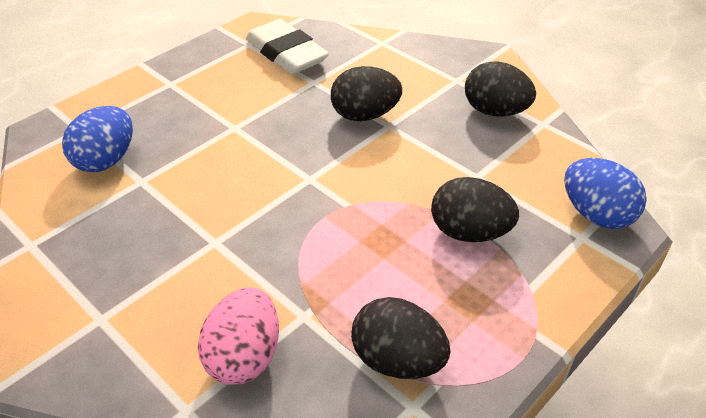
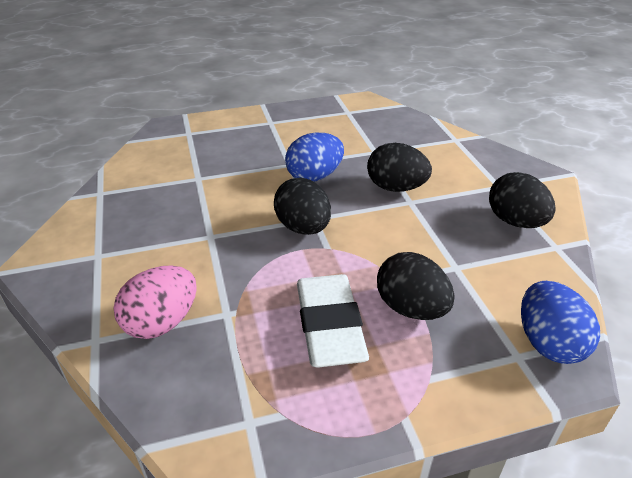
camera: 30 degrees right, 5 degrees down
blue egg [62,106,133,172] -> blue egg moved to [285,133,344,182]
white eraser [246,19,329,74] -> white eraser moved to [297,274,369,368]
black egg [351,297,450,379] -> black egg moved to [274,178,331,235]

